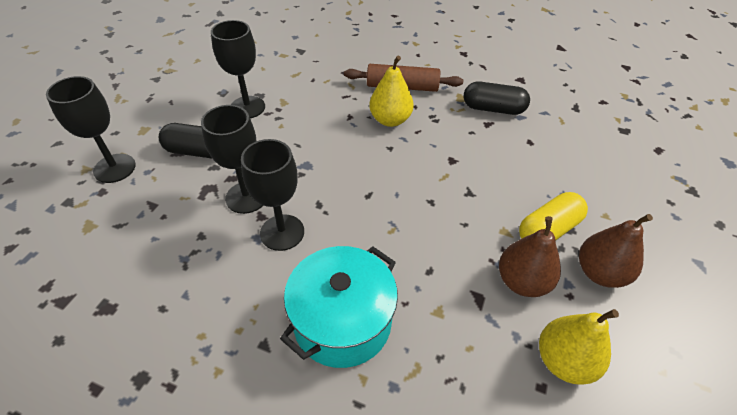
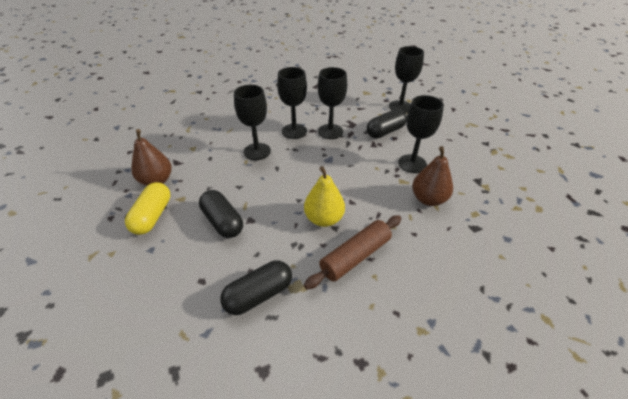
camera: 135 degrees right, 5 degrees down
turquoise pot [280,246,398,368] -> none
yellow pear [539,309,619,385] -> none
brown pear [579,214,653,288] -> brown pear moved to [412,146,453,206]
none -> black capsule [199,190,243,238]
none -> black goblet [234,85,271,160]

